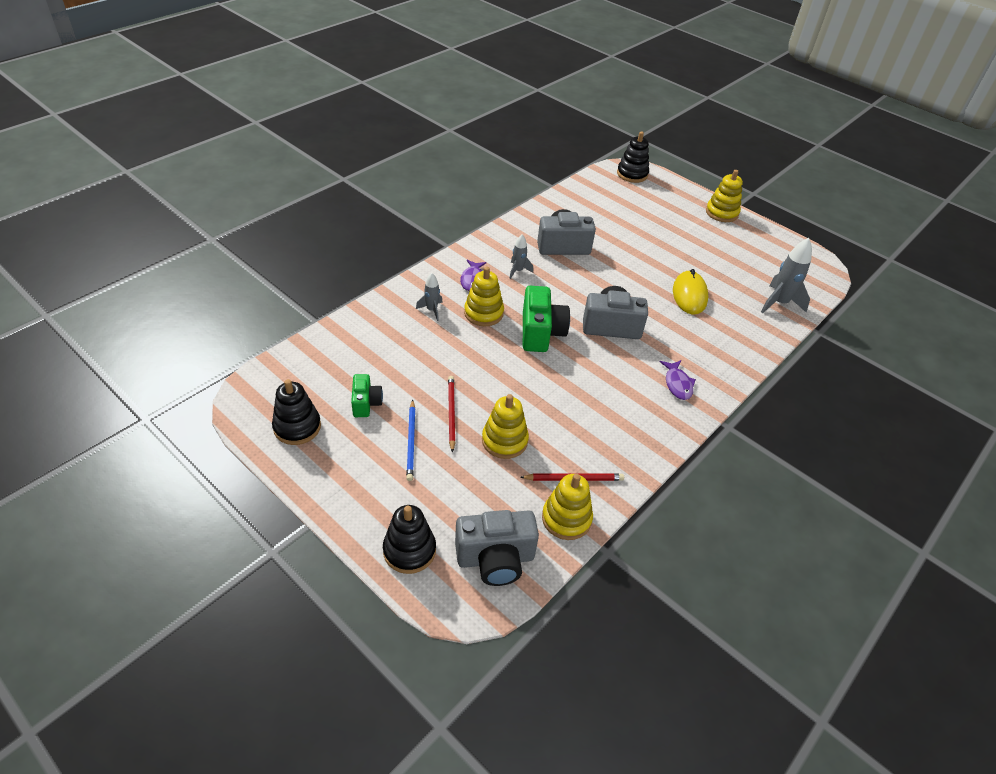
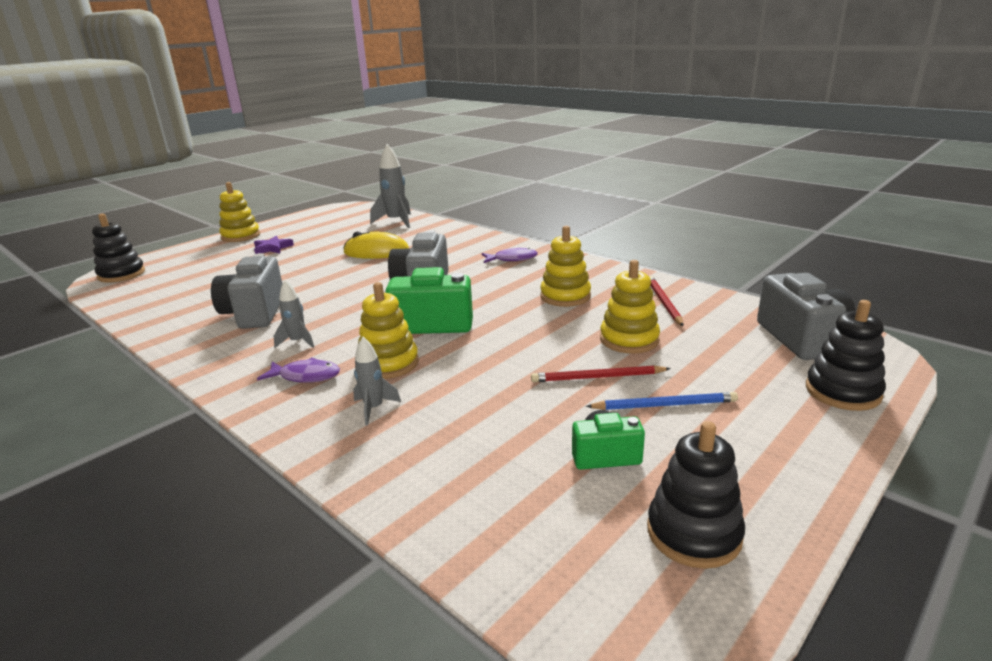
camera: 85 degrees left, 20 degrees down
yellow stacking toy [542,474,593,540] -> yellow stacking toy moved to [540,226,591,307]
none -> purple star [254,236,294,254]

